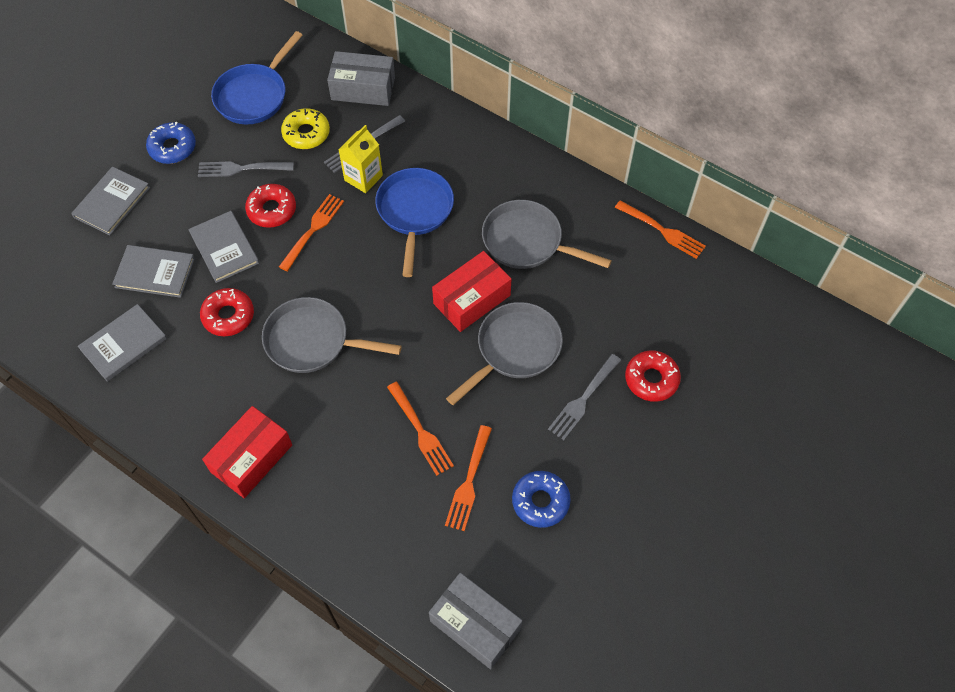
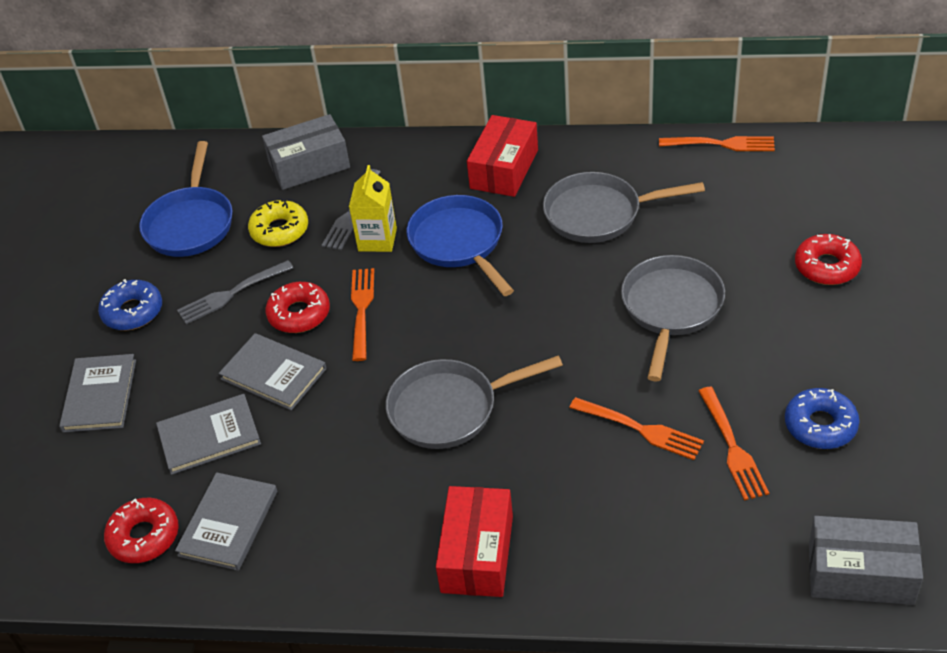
camera: 25 degrees left, 15 degrees down
red donut [200,288,254,336] -> red donut moved to [104,498,179,563]
red box [432,251,511,332] -> red box moved to [467,115,538,197]
grey fork [548,354,621,440] -> none

